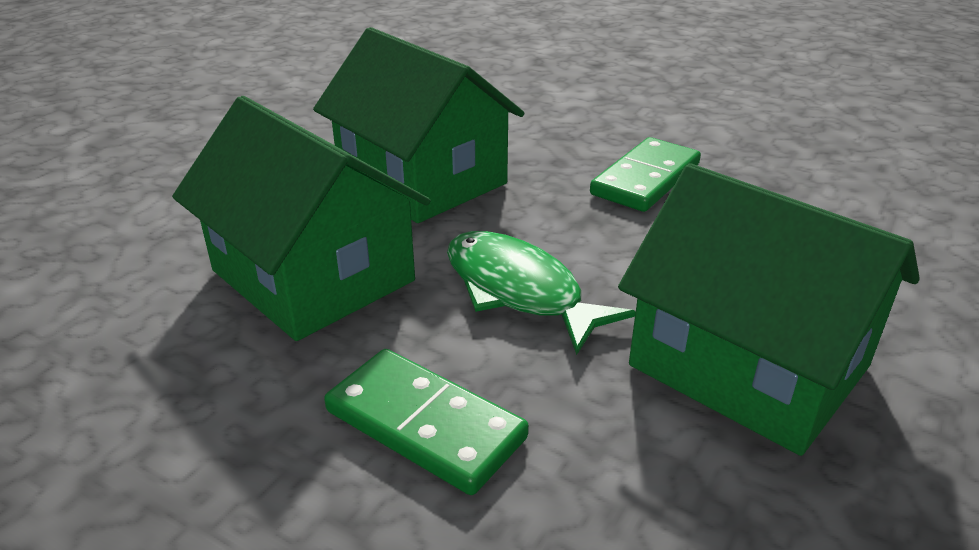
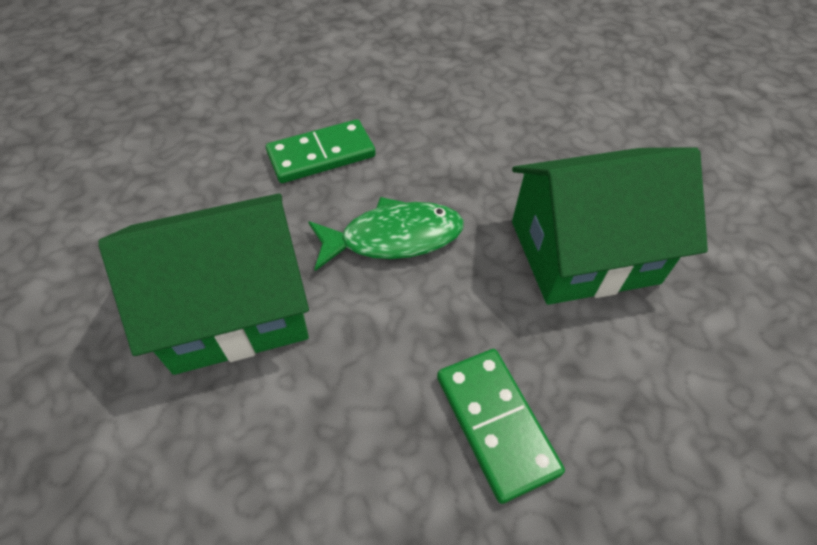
camera: 120 degrees right, 20 degrees up
green house [172,96,430,341] -> none

